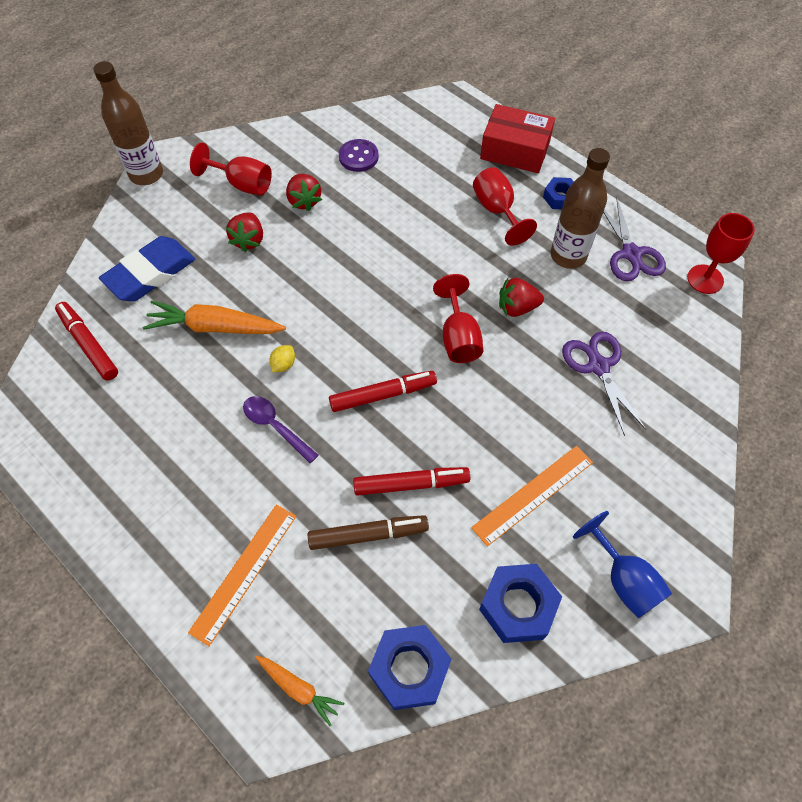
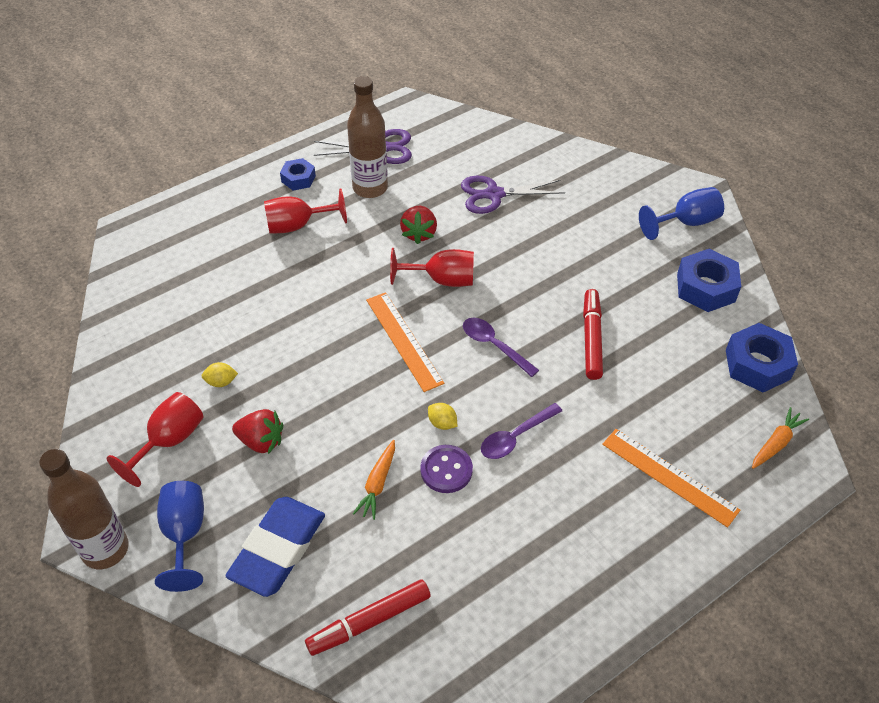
camera: 80 degrees left, 10 degrees down
blue eraser [99,236,195,302] -> blue eraser turned 60 degrees clockwise [225,497,325,597]
orange carrot [143,300,286,334] -> orange carrot [353,440,395,520], size x0.57
red strawberry [286,174,322,211] -> yellow lemon [202,362,238,387]
brown marker [308,515,429,550] -> none
red marker [329,371,437,412] -> purple spoon [463,318,539,377]
purple button [339,139,379,172] -> purple button moved to [420,445,473,493]
orange ruler [471,446,593,547] -> orange ruler moved to [366,292,444,392]
red box [480,104,555,173] -> none
red goblet [687,213,755,294] -> none
none -> blue goblet [155,481,204,592]

